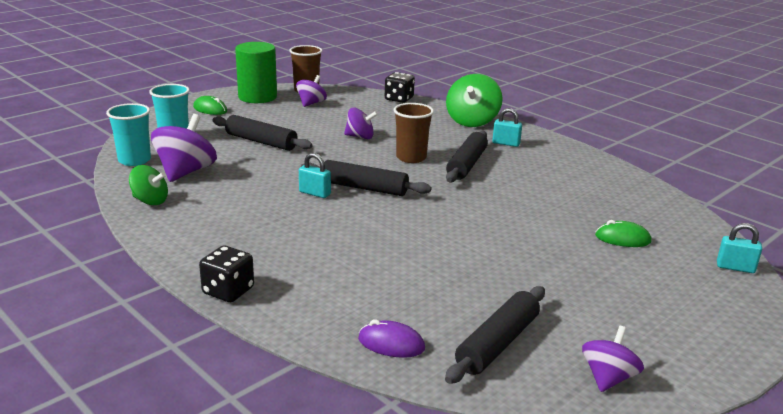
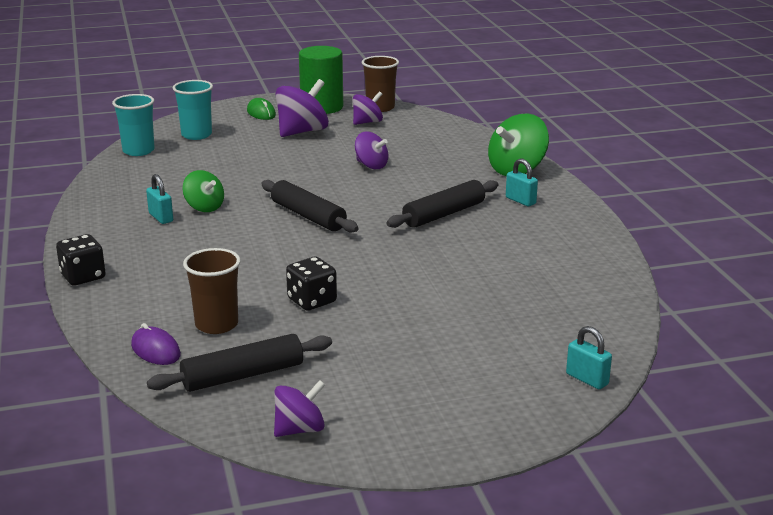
camera: 30 degrees right, 0 degrees up
green spinning top [129,165,168,205] -> green spinning top moved to [183,170,224,212]
purple spinning top [151,114,217,182] -> purple spinning top moved to [275,79,329,137]
black rolling pin [212,115,313,151] -> none
turquoise padlock [299,153,331,198] -> turquoise padlock moved to [146,174,173,224]
black dice [385,72,415,103] -> black dice moved to [286,257,337,311]
brown cup [394,103,434,163] -> brown cup moved to [183,248,241,334]
green mouse [595,220,652,247] -> none

